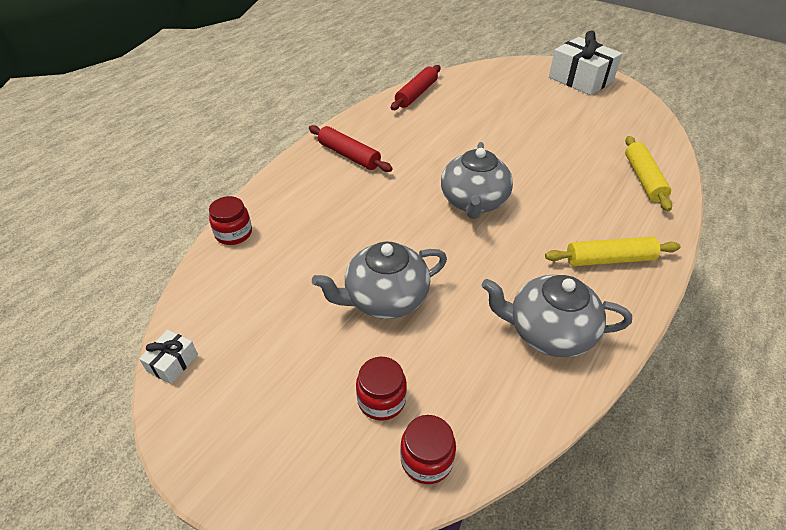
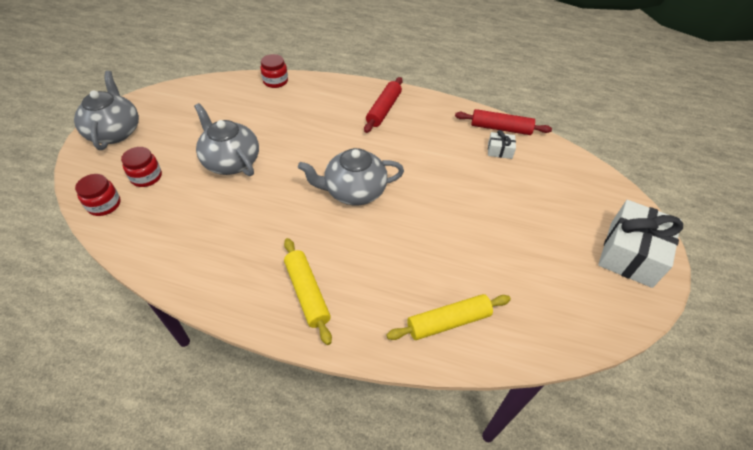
camera: 70 degrees right, 5 degrees up
white gift [139,330,198,384] -> white gift moved to [488,130,516,159]
grey teapot [481,275,632,357] -> grey teapot moved to [74,71,139,150]

